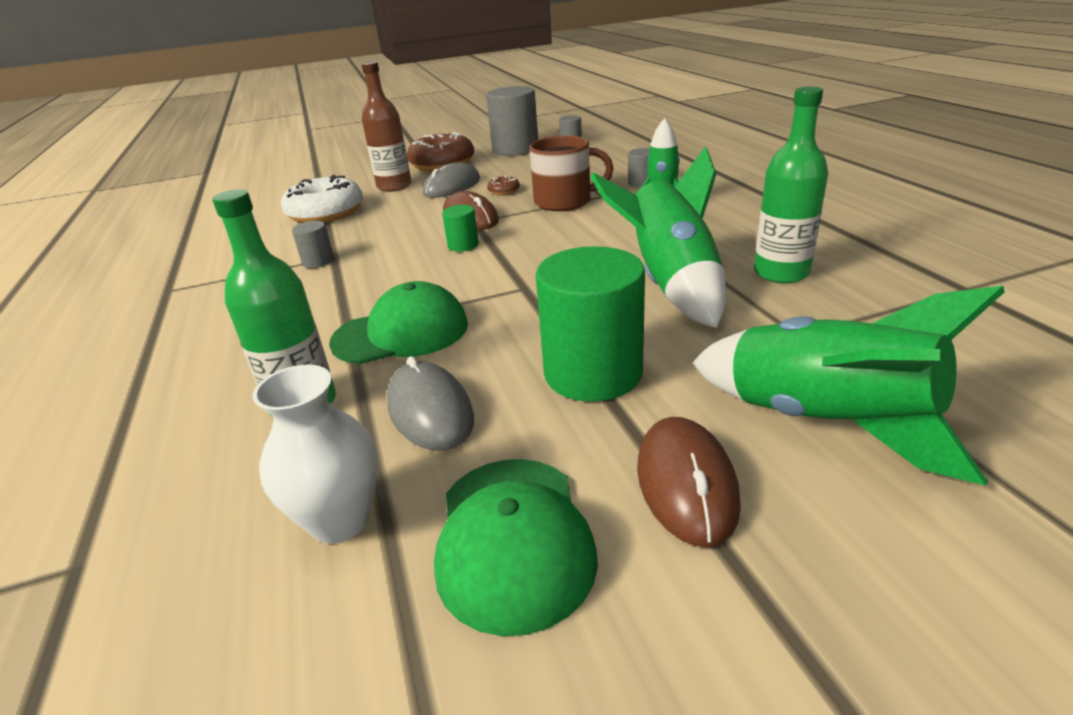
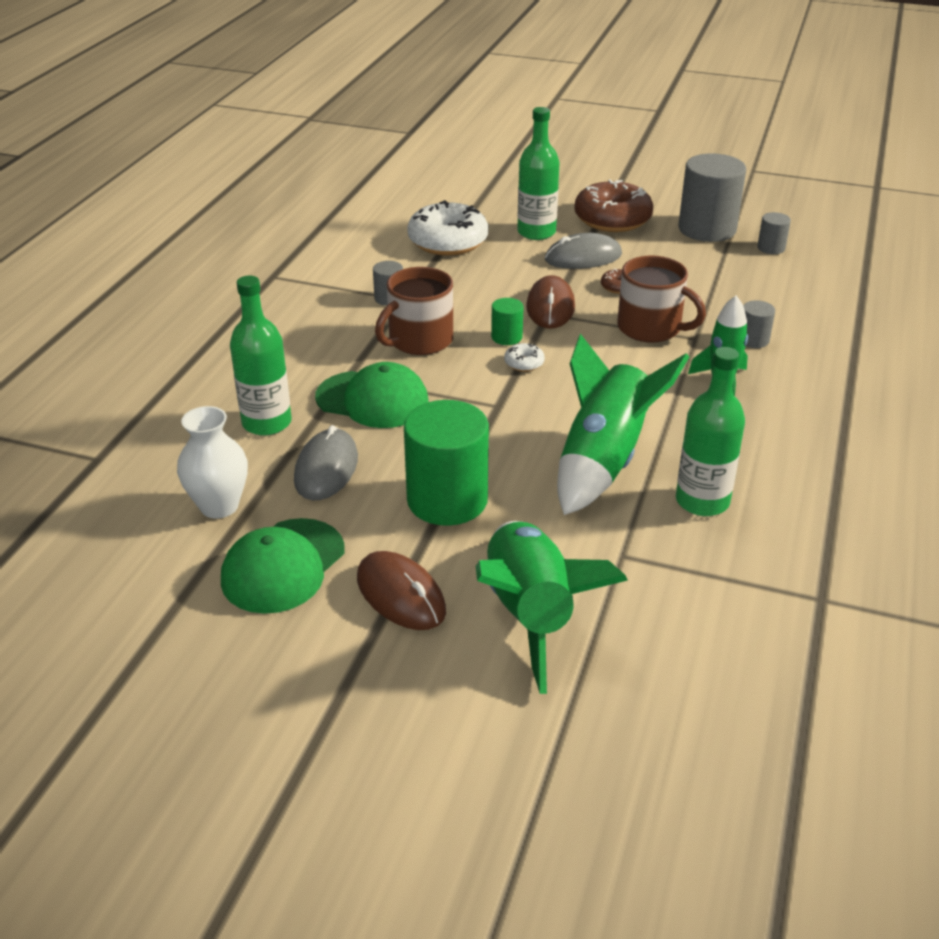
camera: 35 degrees right, 5 degrees up
brown bottle [361,62,412,192] -> green bottle [517,107,559,240]
brown mouse [637,417,741,547] -> brown mouse turned 75 degrees counterclockwise [357,551,446,630]
none -> brown mug [375,267,453,355]
none -> white donut [504,343,545,372]

